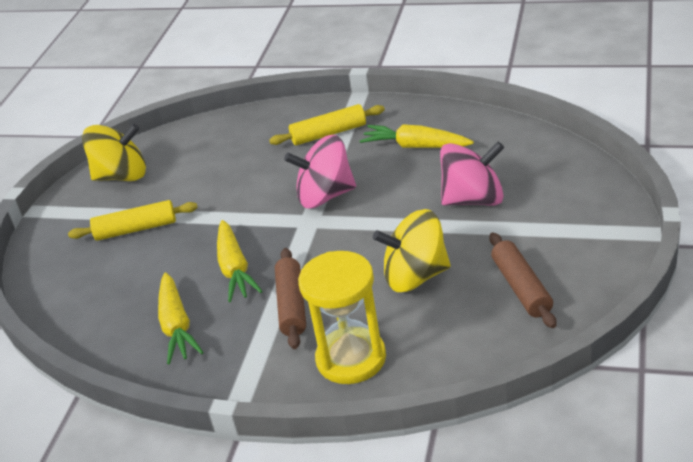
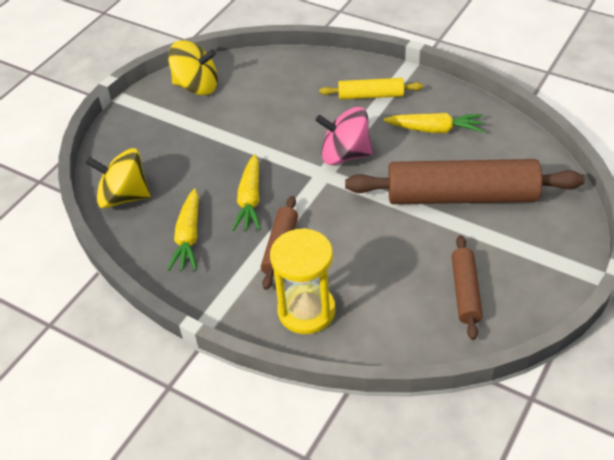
camera: 15 degrees right, 10 degrees up
yellow rolling pin [68,200,198,241] -> none
yellow carrot [360,124,474,148] -> yellow carrot turned 150 degrees clockwise [384,113,484,133]
yellow spinning top [373,209,451,292] -> yellow spinning top moved to [86,148,150,208]
pink spinning top [440,142,504,206] -> brown rolling pin [345,159,585,204]

